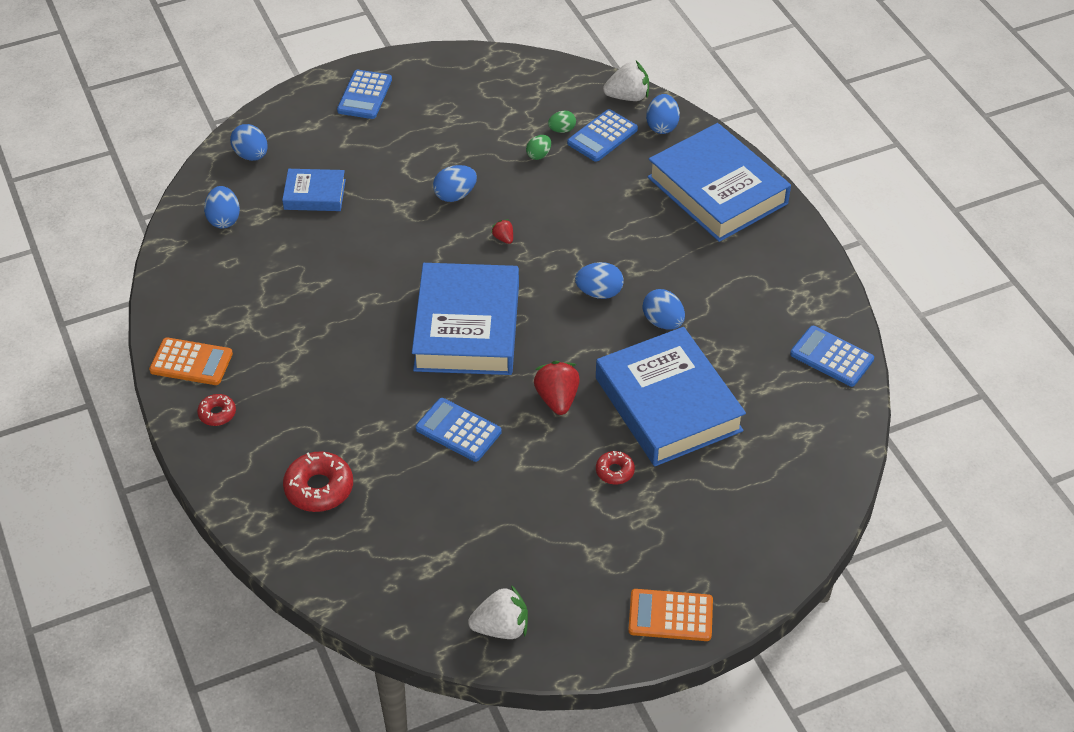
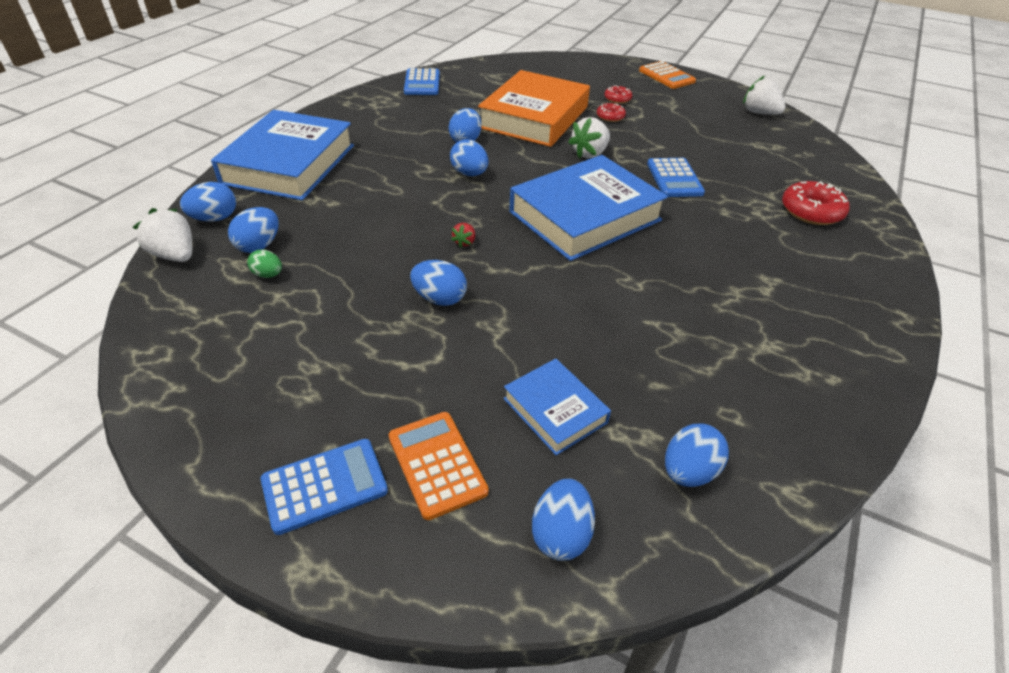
camera: 130 degrees left, 5 degrees down
orange calculator [149,337,233,385] -> orange calculator moved to [389,412,489,520]
red donut [197,394,236,426] -> red donut moved to [604,85,632,104]
green egg [526,135,551,160] -> none
red strawberry [534,361,580,415] -> white strawberry [568,117,610,158]
blue calculator [567,109,638,162] -> blue egg [228,207,279,253]
blue book [596,327,746,466] -> orange book [478,70,590,147]

